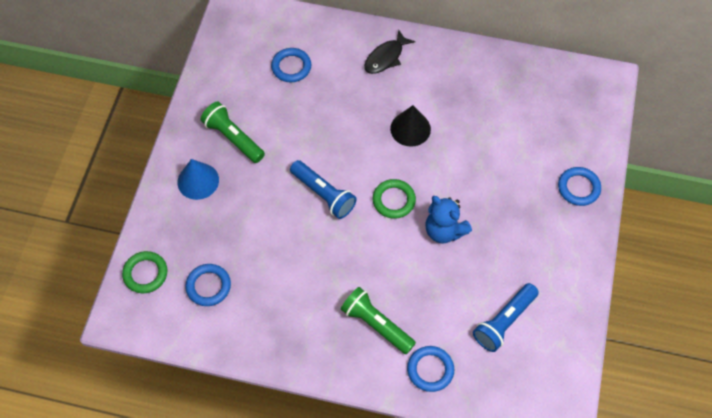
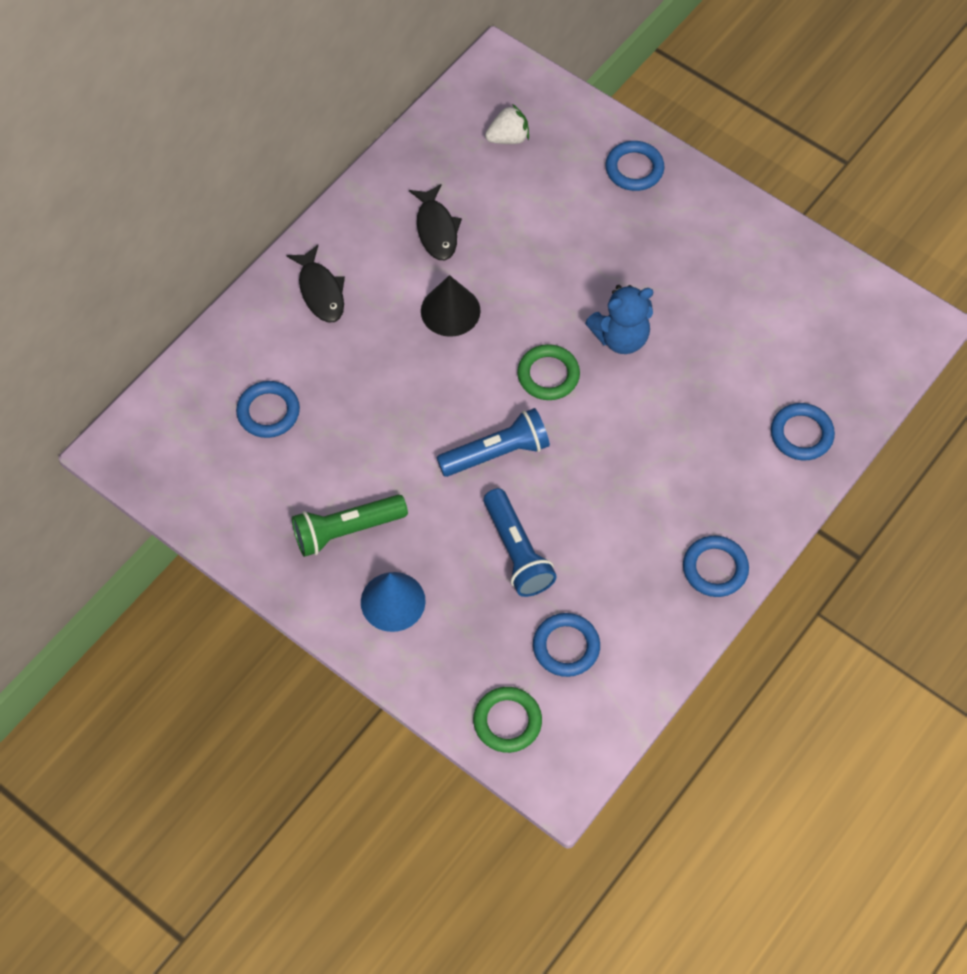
camera: 65 degrees left, 0 degrees up
green flashlight [341,287,416,354] -> none
blue flashlight [473,283,539,352] -> blue flashlight moved to [484,488,557,597]
none -> black fish [409,184,462,260]
none -> white strawberry [485,104,529,144]
none -> blue ring [683,536,749,597]

